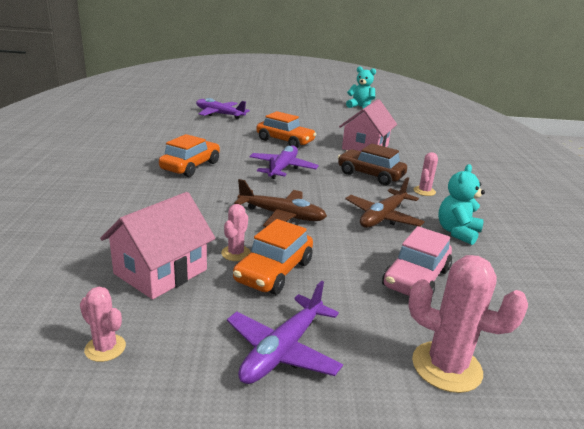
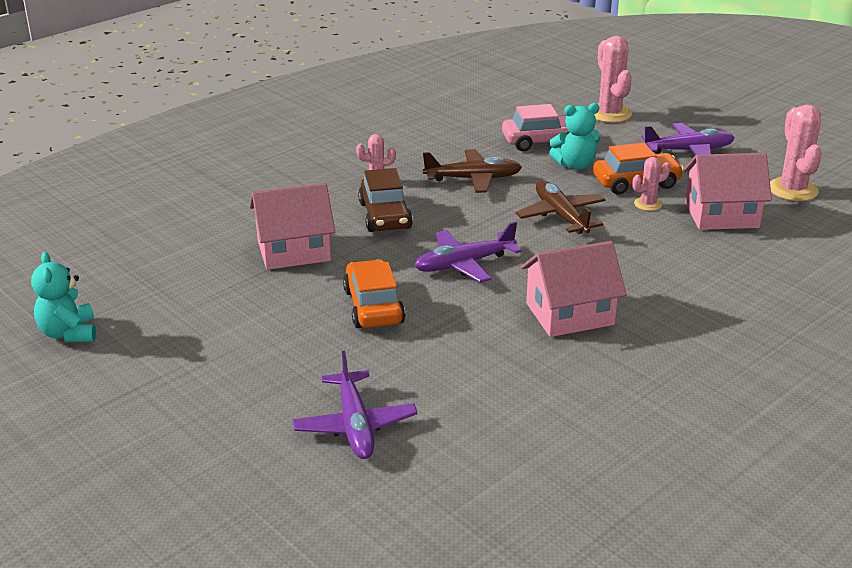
camera: 130 degrees left, 5 degrees up
pink cactus [80,287,126,362] -> pink cactus [770,104,822,201], size x1.80
orange car [159,134,220,177] -> pink house [521,241,627,337]
turquoise teddy bear [438,164,485,245] -> turquoise teddy bear moved to [549,103,600,170]

